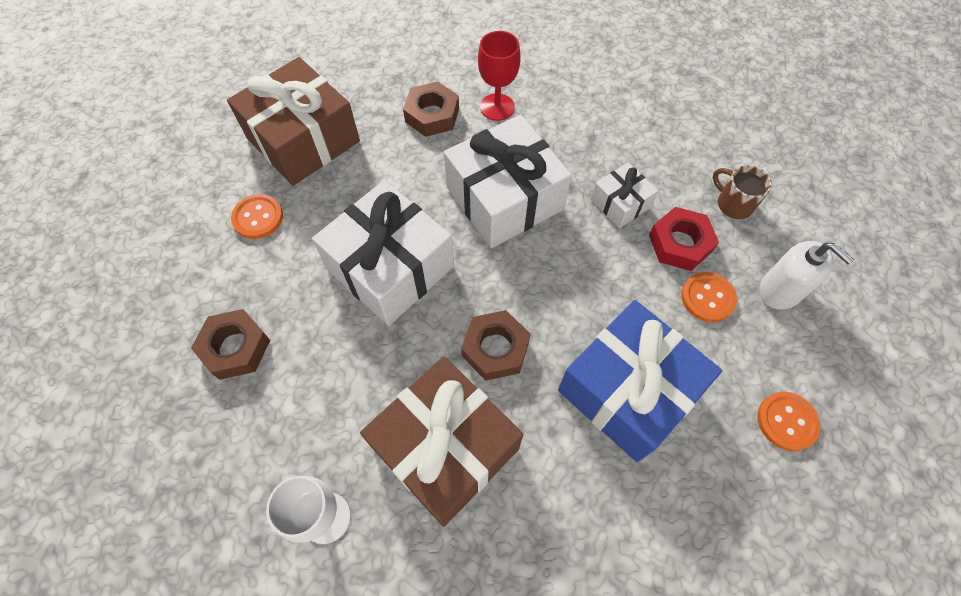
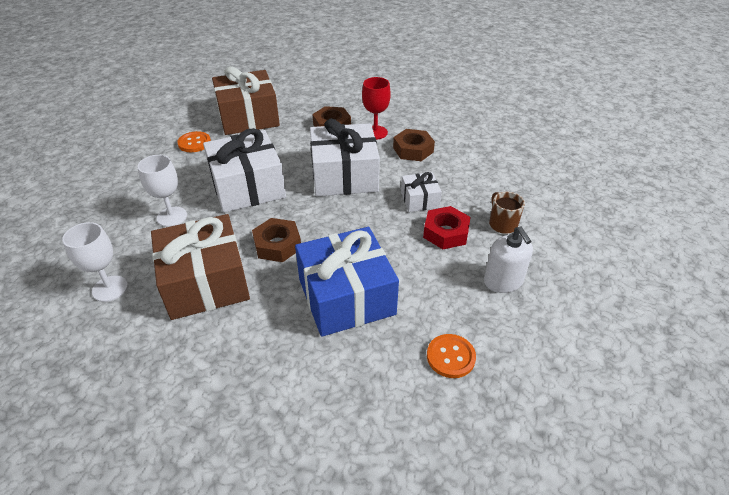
camera: 25 degrees right, 20 degrees down
brown nut [191,309,270,380] -> brown nut moved to [393,129,435,161]
orange button [681,272,737,322] -> none
none -> white goblet [138,155,187,227]

